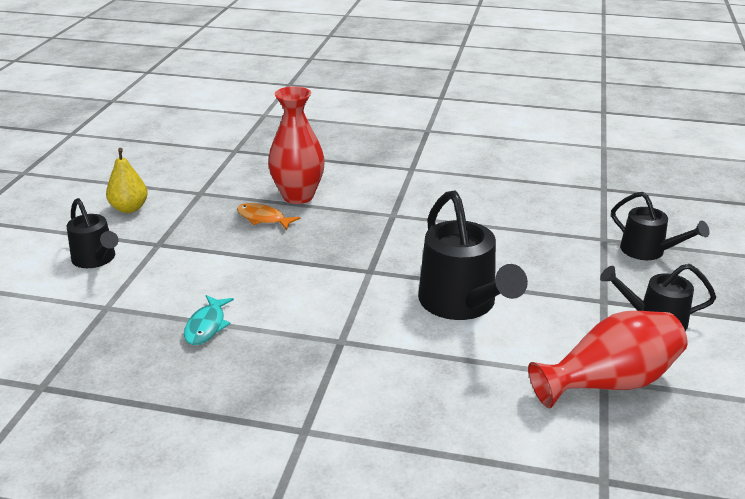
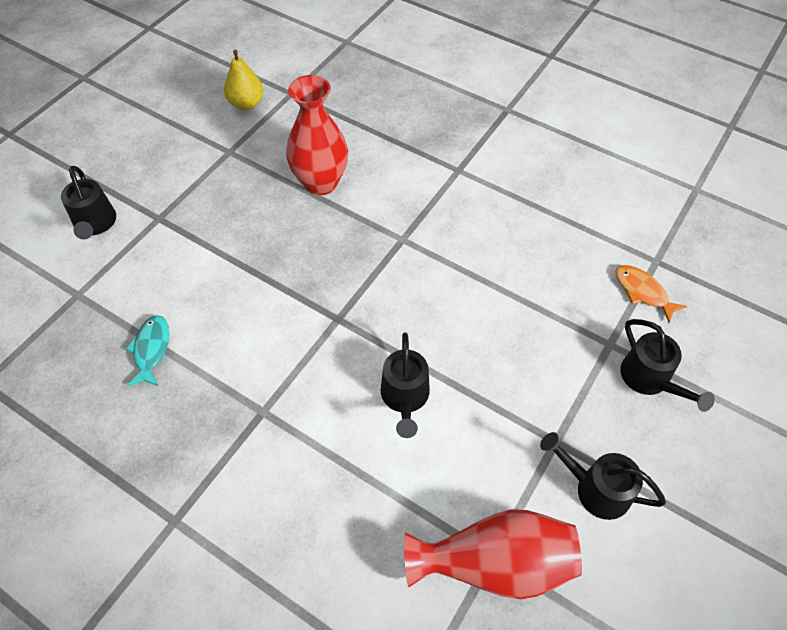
camera: 20 degrees right, 25 degrees up
yellow pear [106,148,148,213] -> yellow pear moved to [224,50,263,110]
turquoise fish [184,295,234,345] -> turquoise fish turned 150 degrees clockwise [126,315,169,386]
orange fish [237,203,300,230] -> orange fish moved to [616,265,687,323]
black watering can [418,191,528,320] -> black watering can [380,332,430,438], size x0.60

